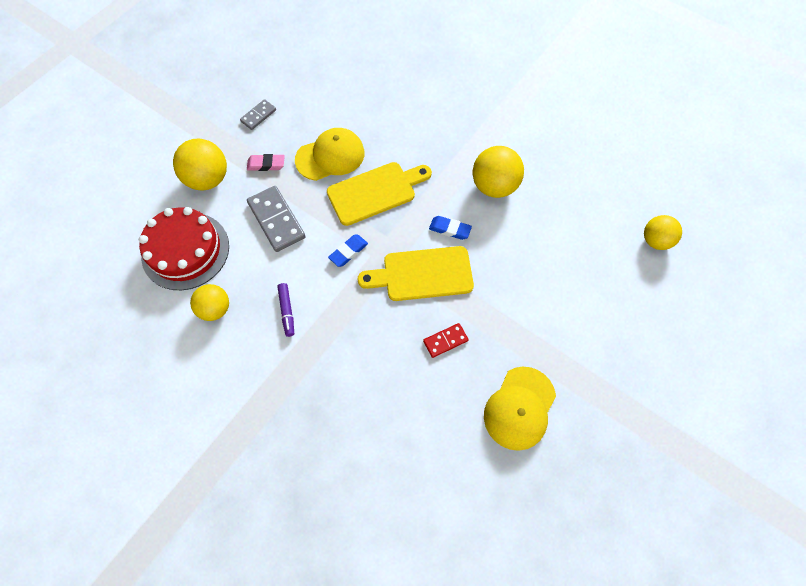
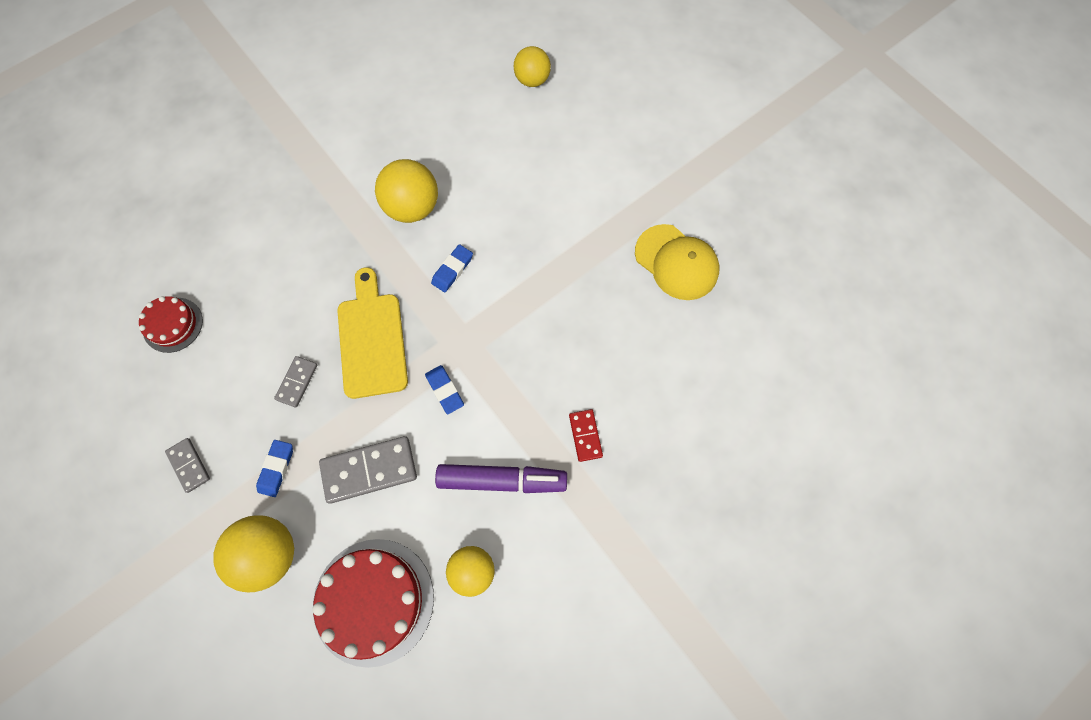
camera: 75 degrees left, 5 degrees up
pink eraser [247,154,285,171] -> blue eraser [256,440,293,497]
purple marker [277,283,294,337] -> purple marker [435,464,567,493], size x1.85
yellow cap [295,128,364,181] -> grey domino [274,356,317,407]
yellow cutting board [357,246,474,301] -> none
red domino [423,323,469,358] -> red domino moved to [569,409,603,462]
none -> red cake [139,296,203,353]

